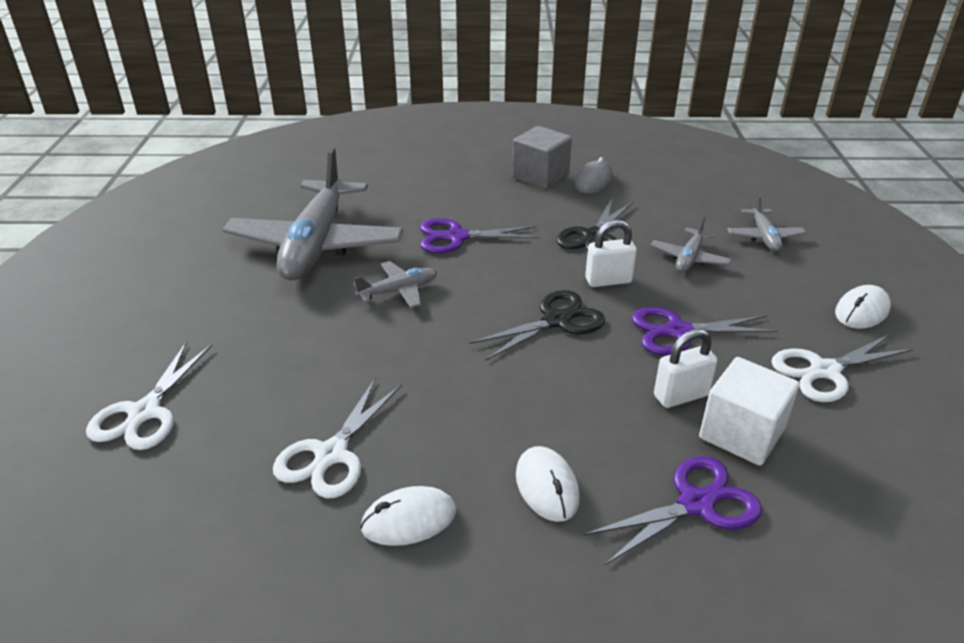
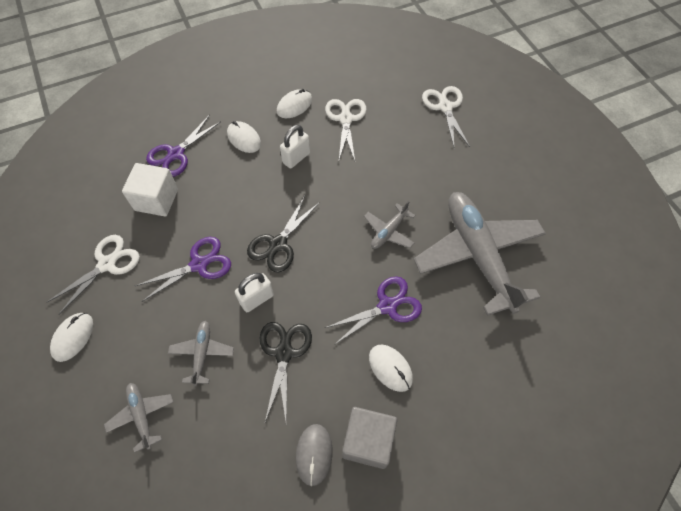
camera: 155 degrees right, 25 degrees up
white padlock [654,329,718,408] -> white padlock moved to [280,125,310,169]
none -> white mouse [369,345,413,392]

